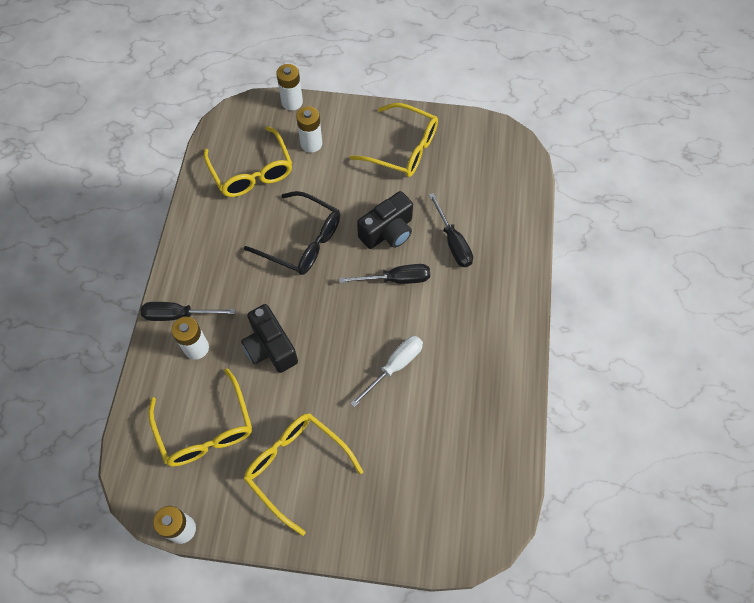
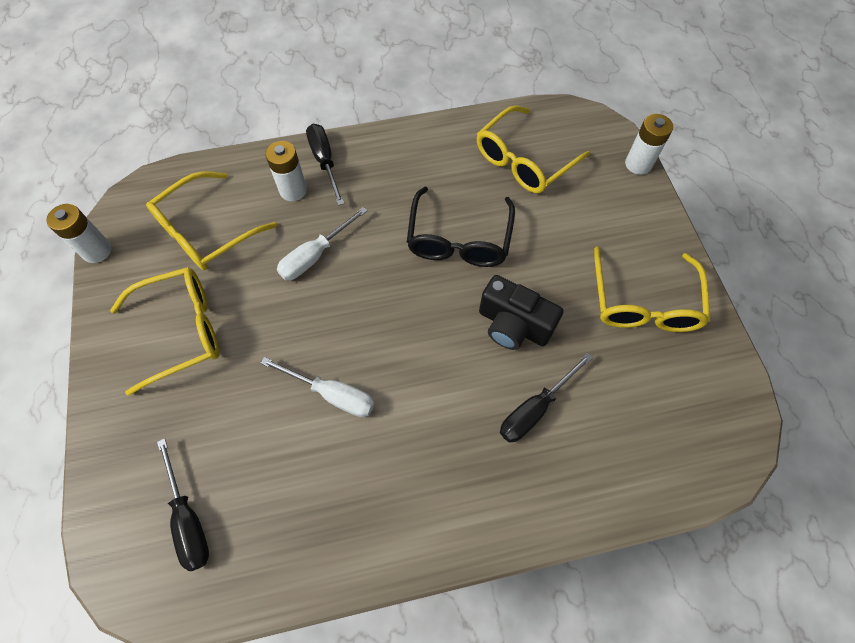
camera: 70 degrees right, 0 degrees up
black camera [241,304,298,373] -> white screwdriver [277,207,367,280]
yellow glasses [244,413,363,536] -> yellow glasses turned 45 degrees clockwise [110,267,220,396]
white battery [296,106,322,153] -> none
black screwdriver [339,264,430,284] -> black screwdriver moved to [157,438,209,571]

